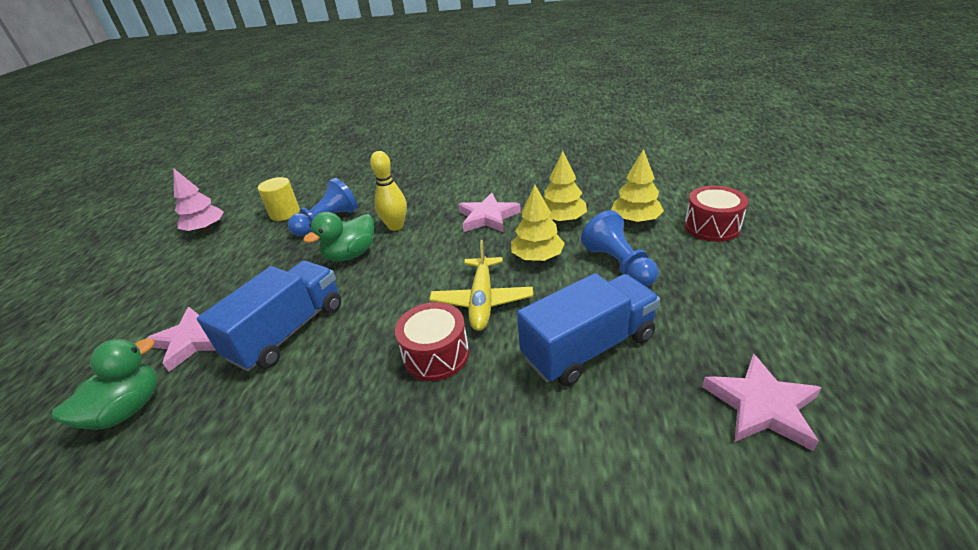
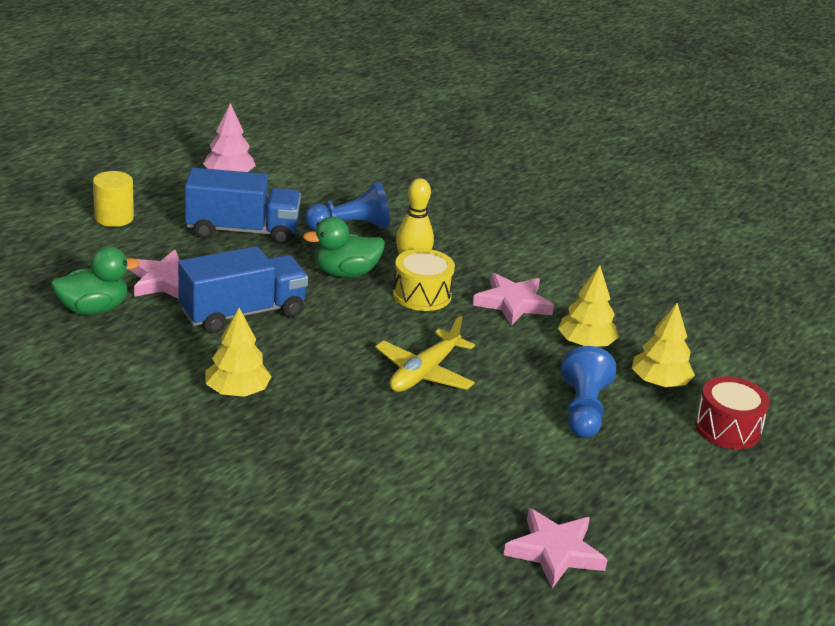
camera: 25 degrees right, 5 degrees down
yellow cylinder [258,177,300,221] -> yellow cylinder moved to [93,171,134,227]
red drum [395,302,469,381] -> none
yellow tree [511,185,565,261] -> yellow tree moved to [206,308,272,397]
blue truck [517,273,660,386] -> blue truck moved to [185,168,301,245]
none -> yellow drum [393,249,455,311]

